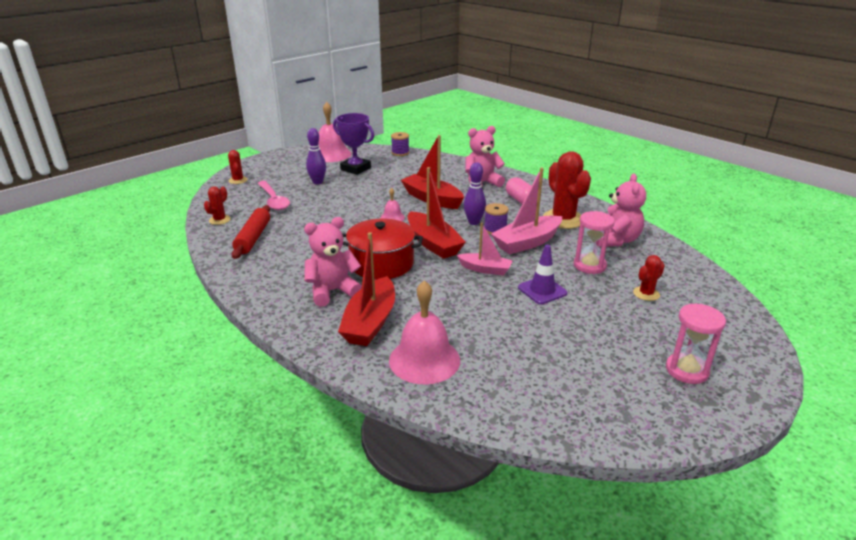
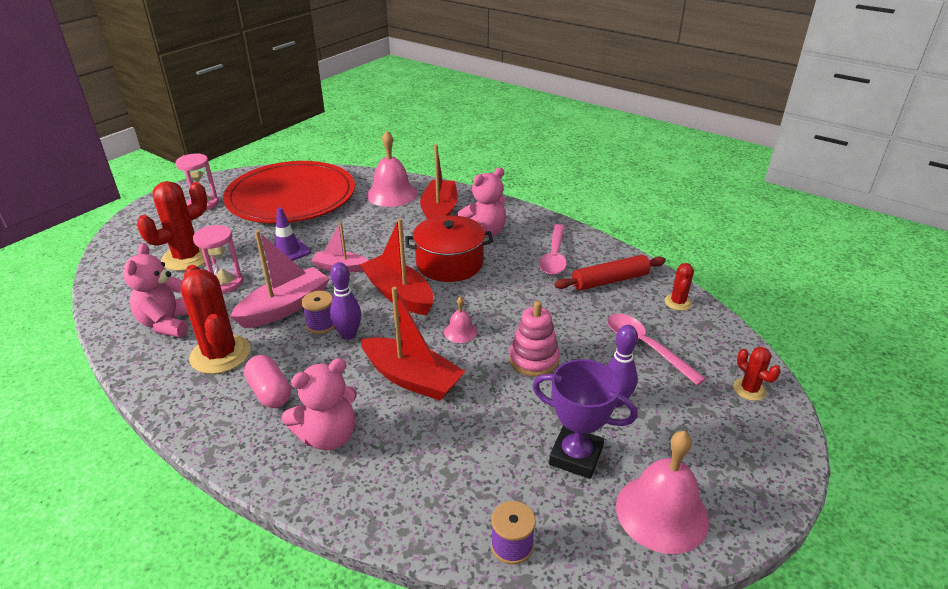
camera: 170 degrees right, 5 degrees up
red rolling pin [232,205,270,259] -> red rolling pin turned 75 degrees clockwise [554,255,666,291]
red cactus [633,255,665,301] -> red cactus [137,181,211,271], size x1.97
none -> red plate [223,161,355,223]
none -> pink stacking toy [509,301,560,377]
none -> pink spoon [539,224,567,275]

